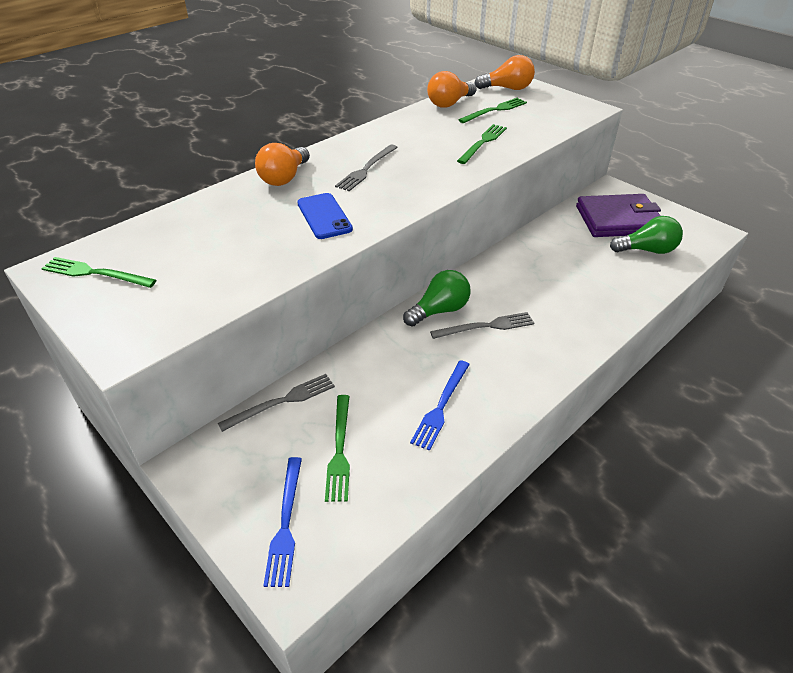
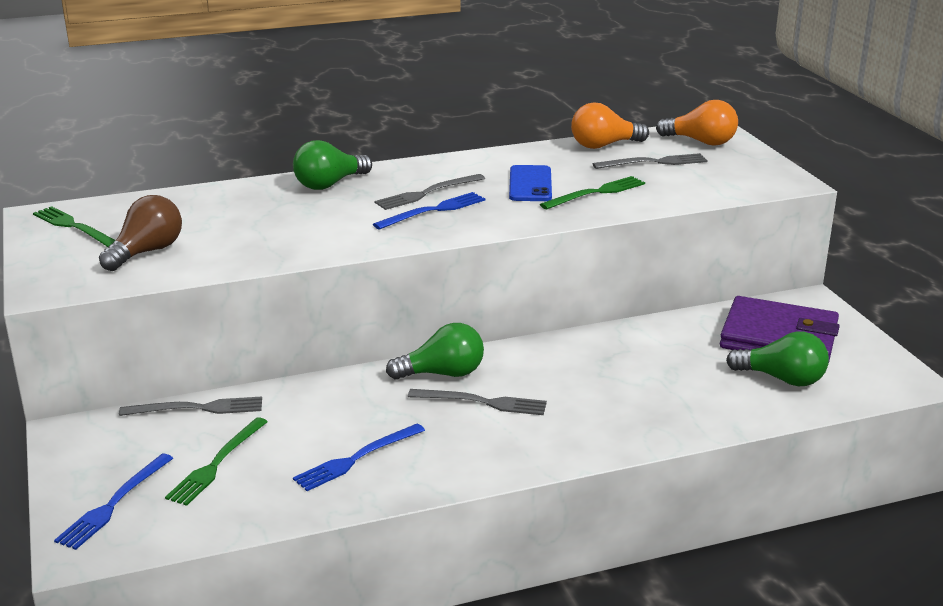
camera: 25 degrees right, 15 degrees down
orange light bulb [255,143,310,186] -> green light bulb [293,140,372,190]
blue phone [297,193,353,239] -> blue phone moved to [509,165,552,201]
green fork [458,98,527,123] -> grey fork [593,153,708,169]
none -> brown light bulb [99,195,182,271]
none -> blue fork [373,192,486,230]

